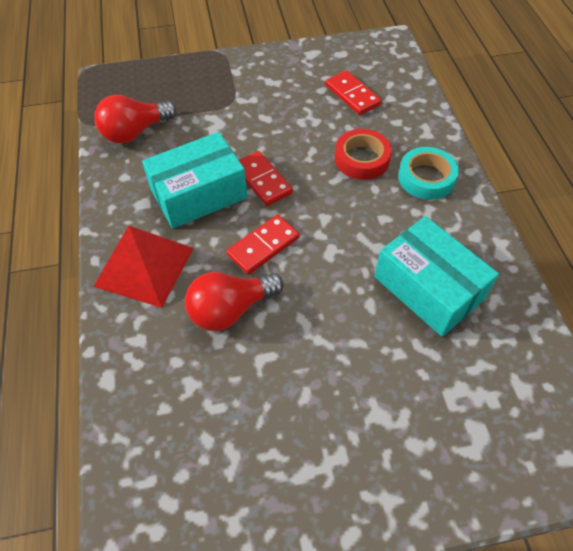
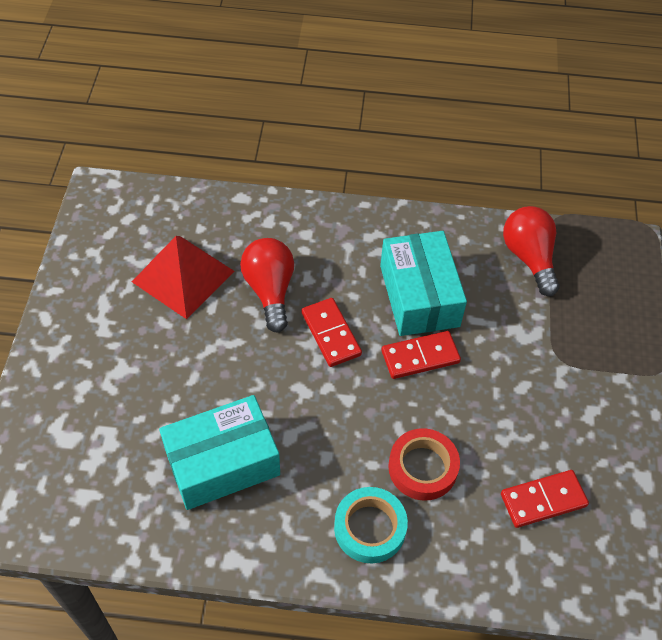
camera: 105 degrees right, 0 degrees up
red pyramid [93,226,194,308] -> red pyramid moved to [132,236,235,319]

